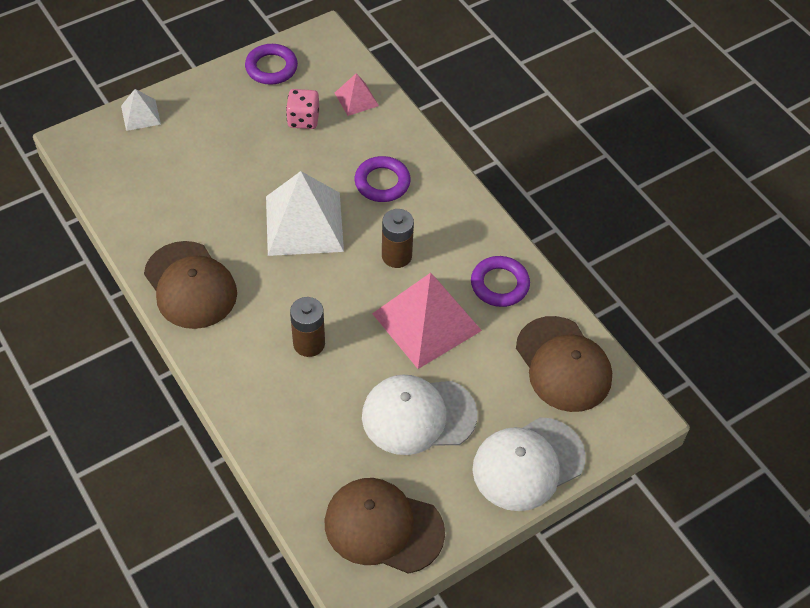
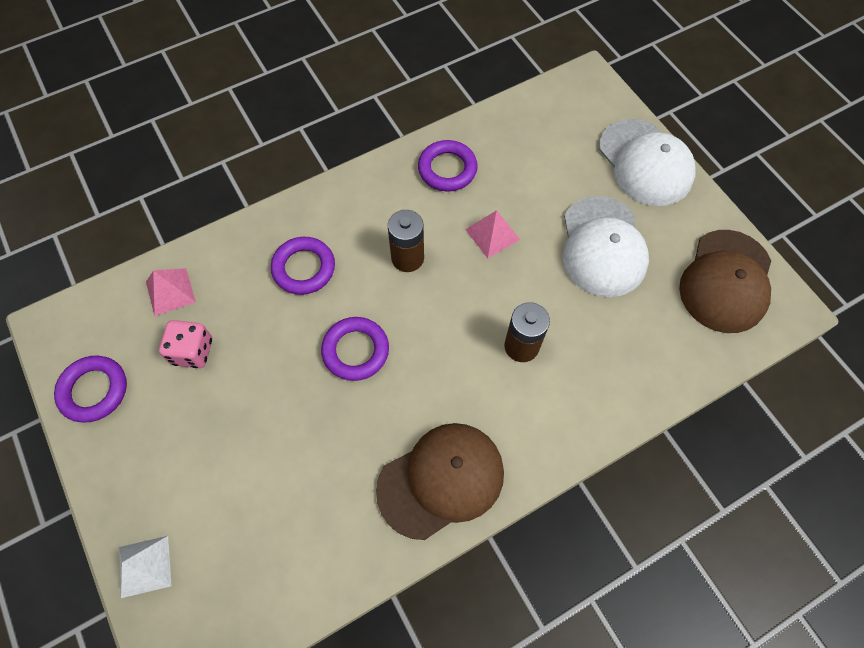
camera: 85 degrees left, 10 degrees up
white pyramid [266,171,344,256] -> purple ring [321,317,389,381]
pink pyramid [372,273,482,369] -> pink pyramid [465,210,520,258], size x0.49
brown cap [516,316,612,412] -> none

